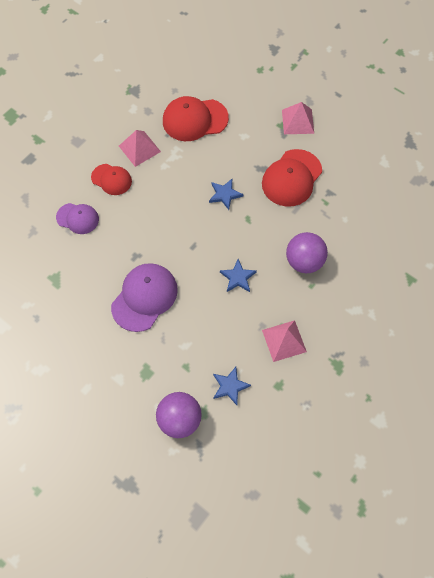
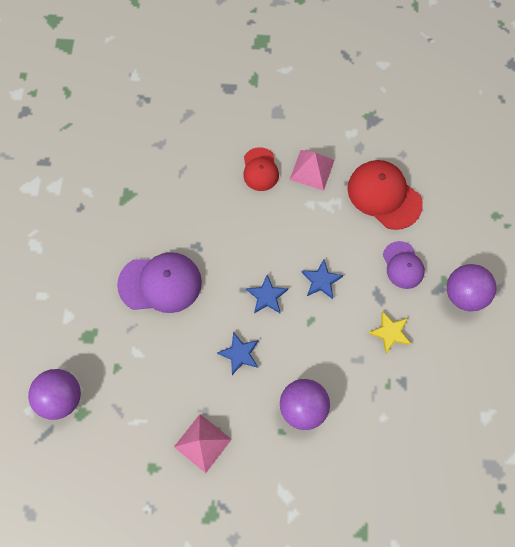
camera: 55 degrees right, 5 degrees up
purple cap [56,203,99,234] -> purple cap moved to [383,241,425,289]
blue star [213,367,251,405] -> blue star moved to [246,275,288,314]
red cap [262,149,322,207] -> yellow star [368,311,411,353]
pink pyramid [282,102,314,134] -> purple ball [447,264,497,311]

